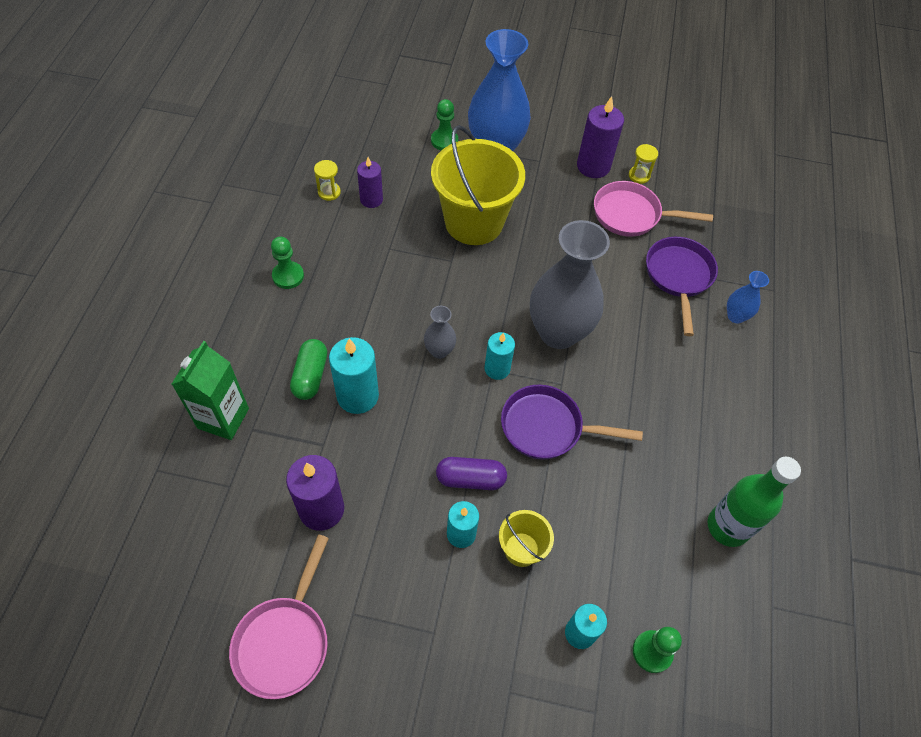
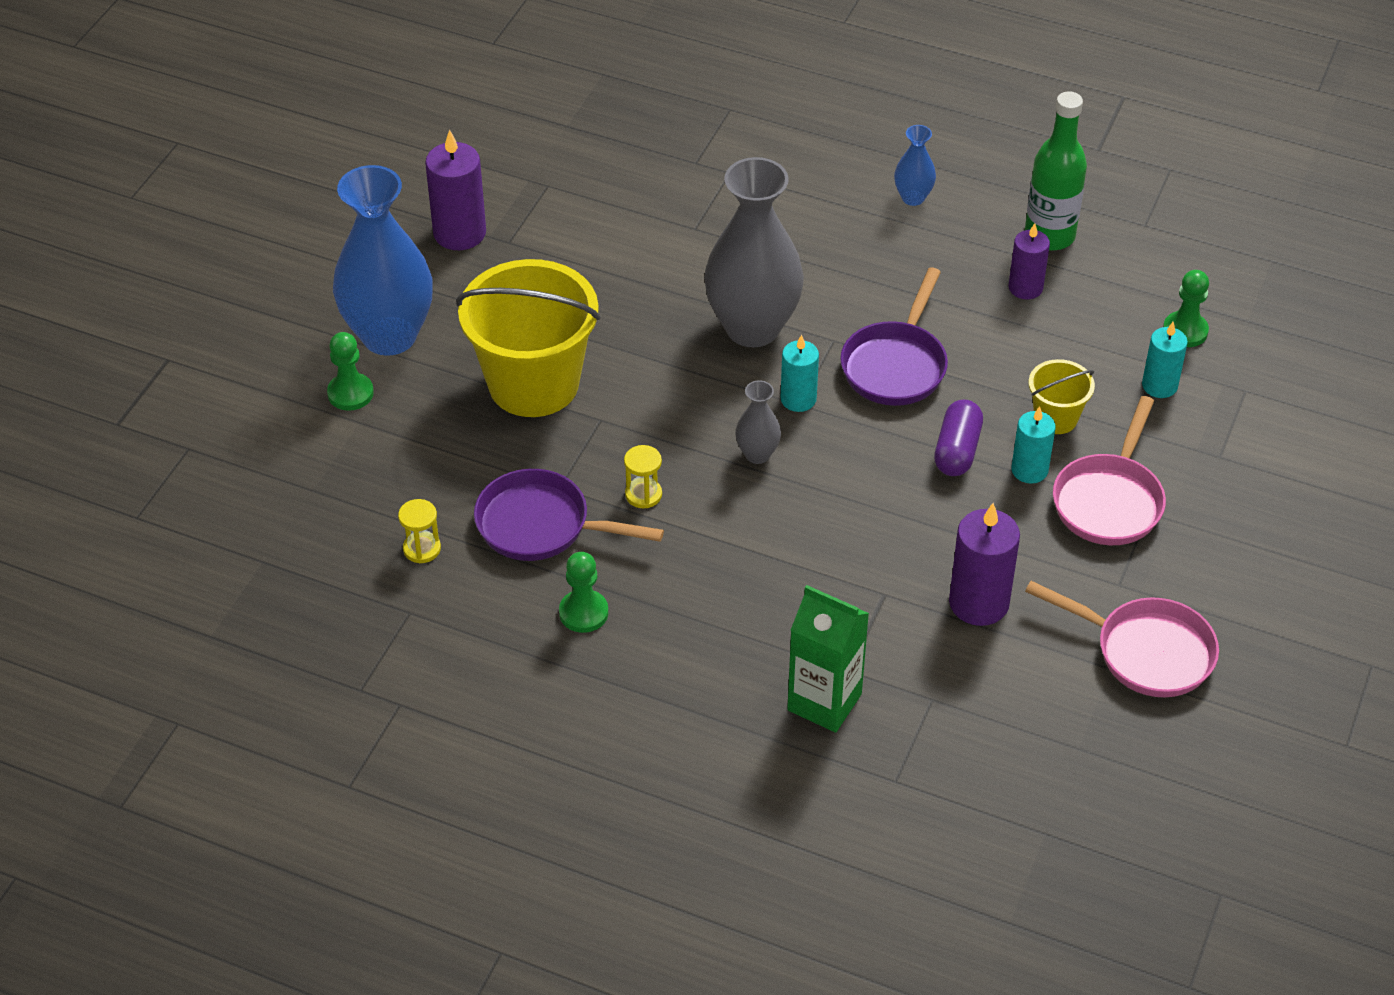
camera: 75 degrees left, 10 degrees down
green capsule [290,339,327,400] -> none
turquoise candle [329,337,379,414] -> none
purple candle [357,157,383,208] -> purple candle moved to [1009,223,1050,300]
pink pan [594,181,713,237] -> pink pan moved to [1053,396,1166,545]
yellow hourglass [629,144,658,184] -> yellow hourglass moved to [624,445,662,508]
purple pan [646,237,718,336] -> purple pan moved to [474,469,664,561]
blue vase [727,271,769,324] -> blue vase moved to [894,125,936,206]

